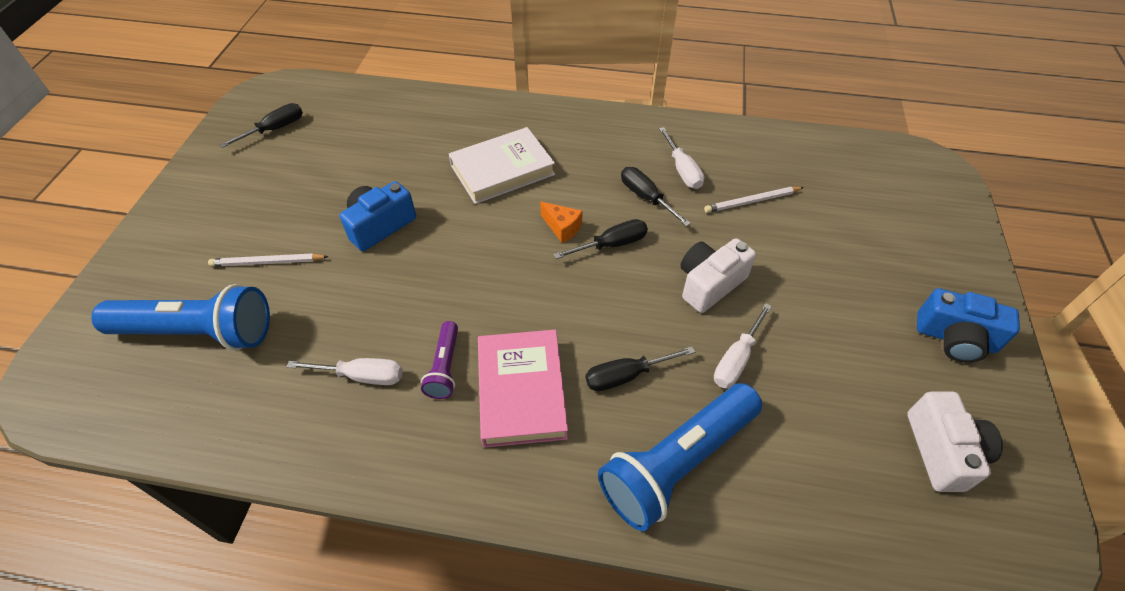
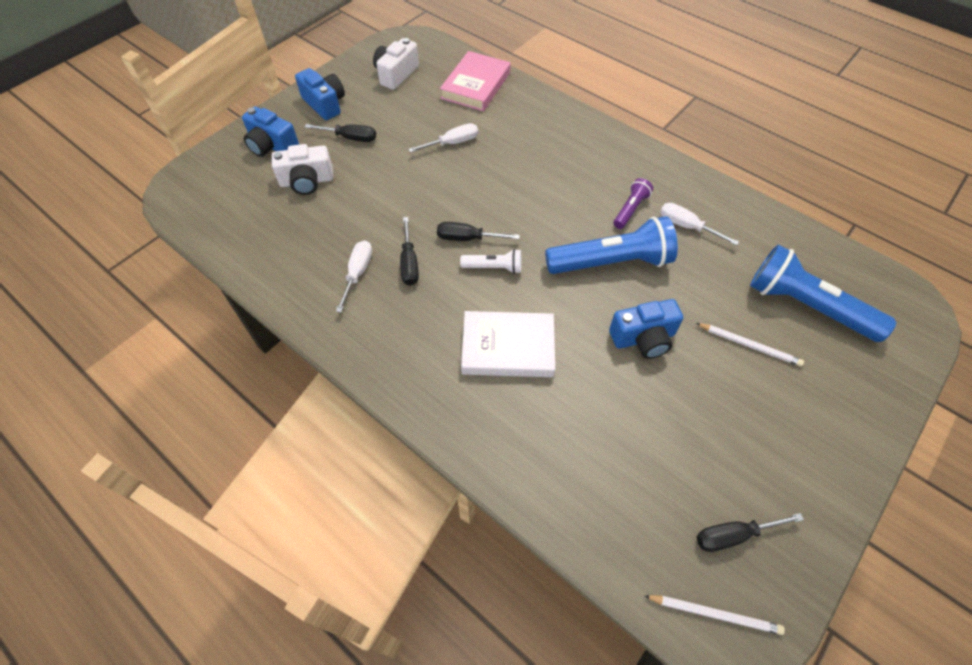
camera: 150 degrees left, 5 degrees up
pink book [478,330,568,448] -> pink book moved to [440,51,511,111]
orange cheese [540,201,583,243] -> white flashlight [460,249,521,274]
black screwdriver [586,346,695,391] -> black screwdriver moved to [305,124,376,142]
blue flashlight [598,383,762,531] -> blue flashlight moved to [545,216,678,274]
white camera [681,238,756,313] -> white camera moved to [272,144,333,195]
white pencil [704,187,804,213] -> white pencil moved to [644,595,785,635]
none -> blue camera [242,106,299,157]

